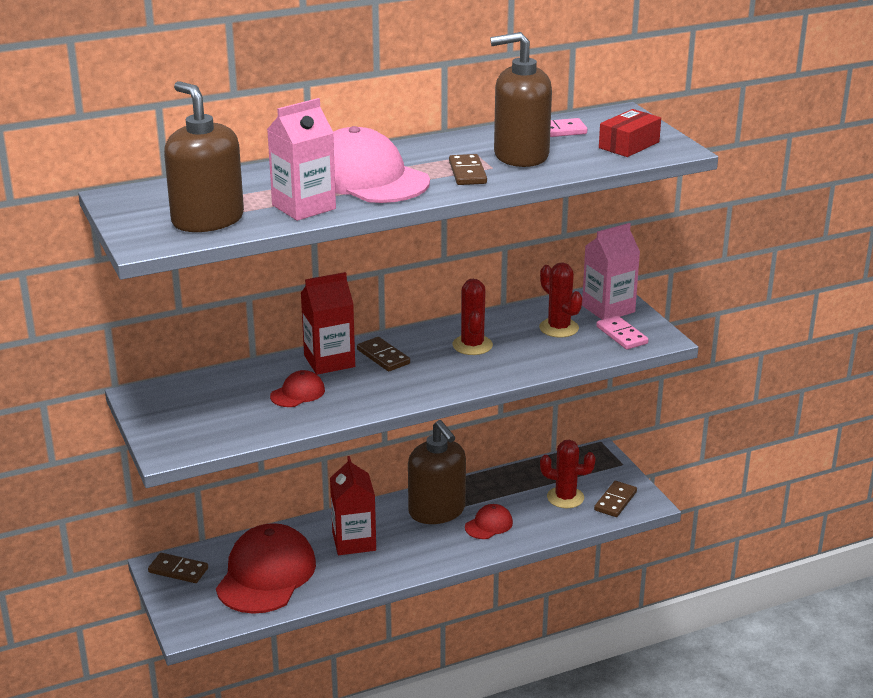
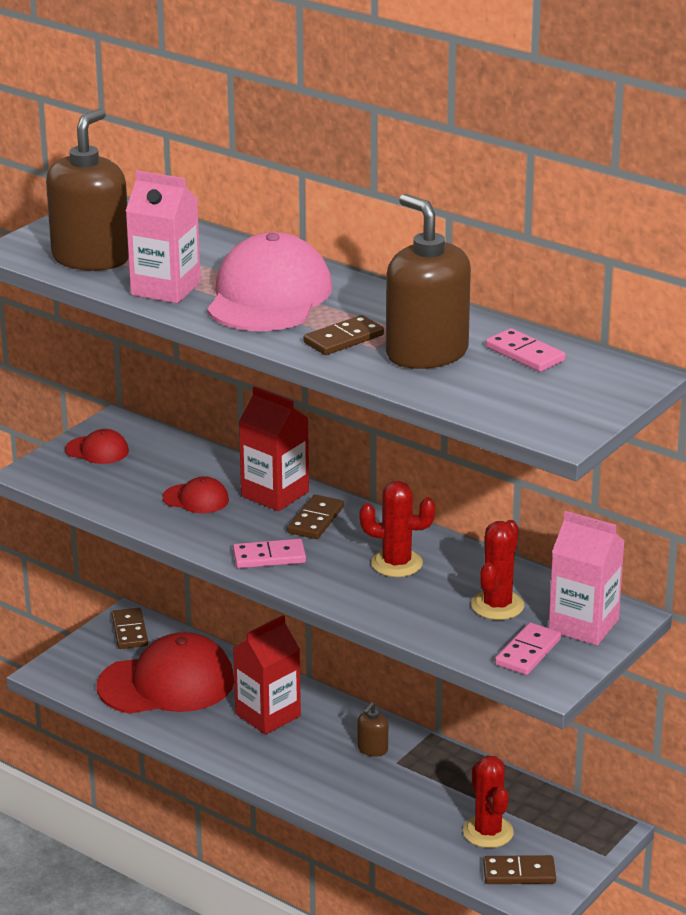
camera: 60 degrees right, 0 degrees up
brown soap dispenser [408,420,466,524] -> brown soap dispenser [357,702,388,757], size x0.42
red cactus [452,279,493,355] -> red cactus turned 45 degrees clockwise [359,481,435,577]
red cap [465,504,513,539] -> red cap moved to [65,429,129,464]
red box [599,109,661,157] -> none
none -> pink domino [233,539,306,568]

